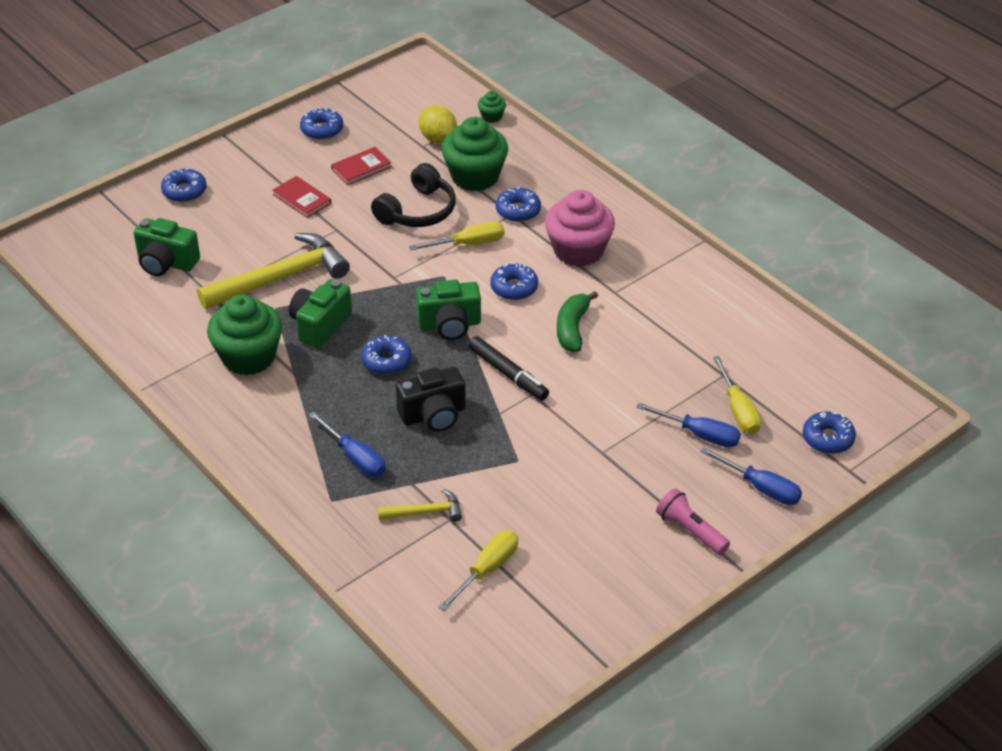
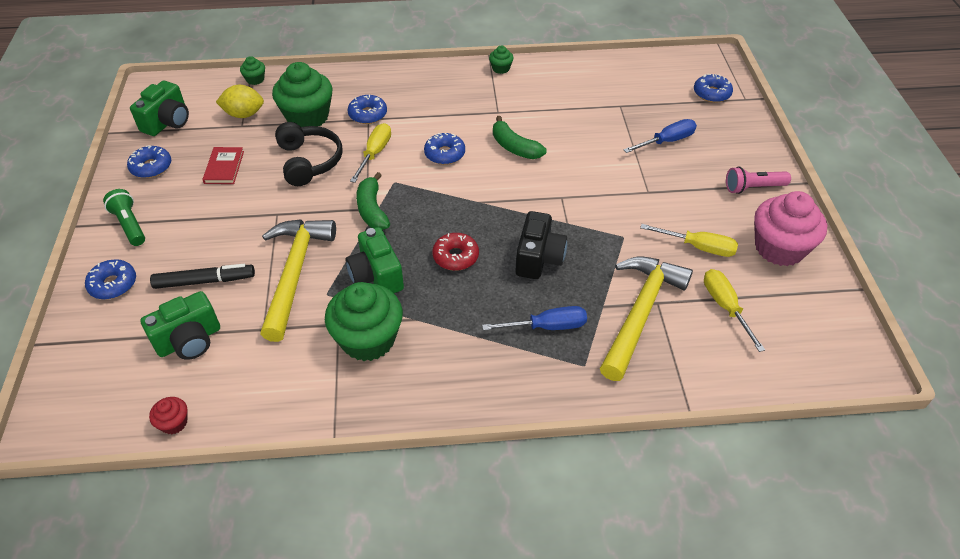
camera: 55 degrees left, 5 degrees up
red book [272,176,331,218] -> none
blue donut [361,335,412,375] -> red donut [432,233,479,271]
yellow hammer [378,489,462,522] -> yellow hammer [600,257,693,381], size x2.07
green camera [416,280,481,340] -> green camera moved to [130,81,189,136]
black marker [468,336,549,400] -> black marker moved to [150,264,255,289]
pink cupcake [545,190,615,267] -> pink cupcake moved to [754,191,827,266]
blue screwdriver [700,447,802,505] -> none
yellow screwdriver [713,356,761,434] -> yellow screwdriver moved to [640,224,738,257]
none -> green flashlight [103,189,145,246]
none -> red cupcake [149,397,188,434]
none -> green banana [356,172,390,230]
none -> green cupcake [489,46,514,74]

